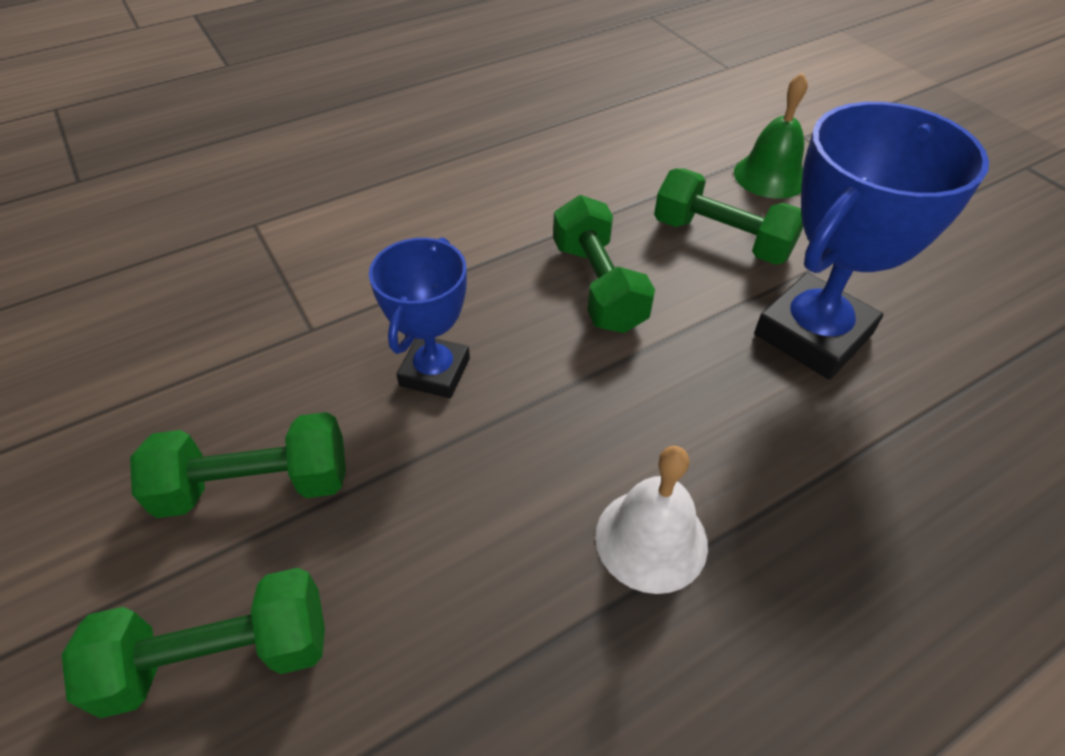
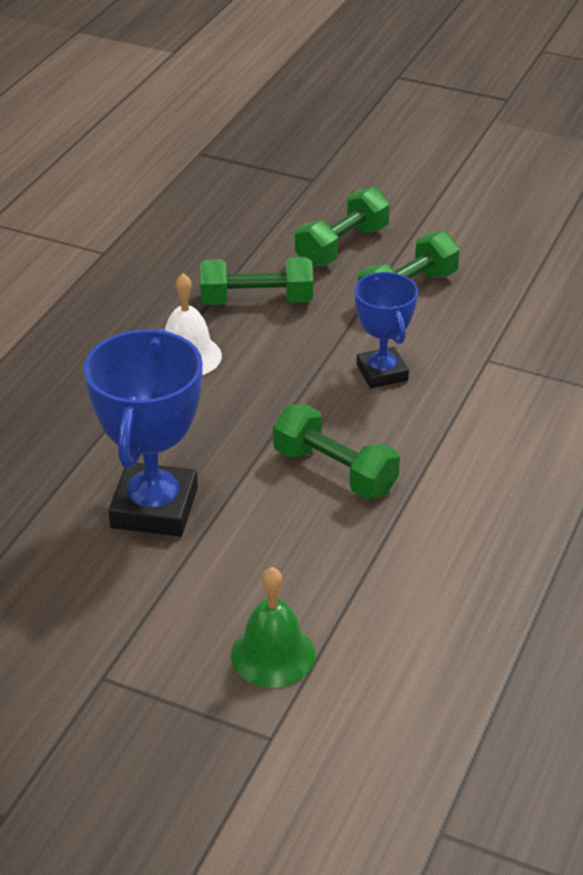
camera: 145 degrees right, 10 degrees down
green dumbbell [654,169,803,265] -> green dumbbell moved to [200,257,313,305]

